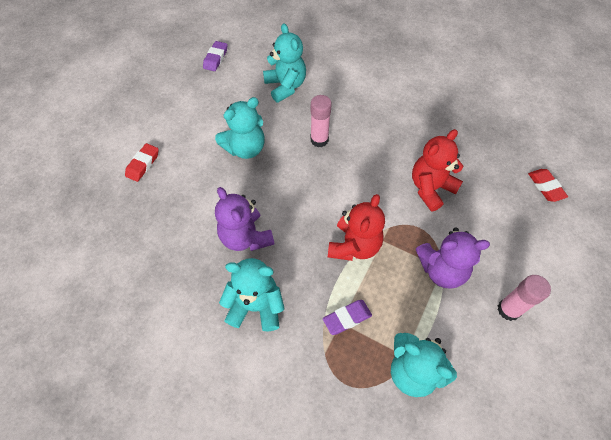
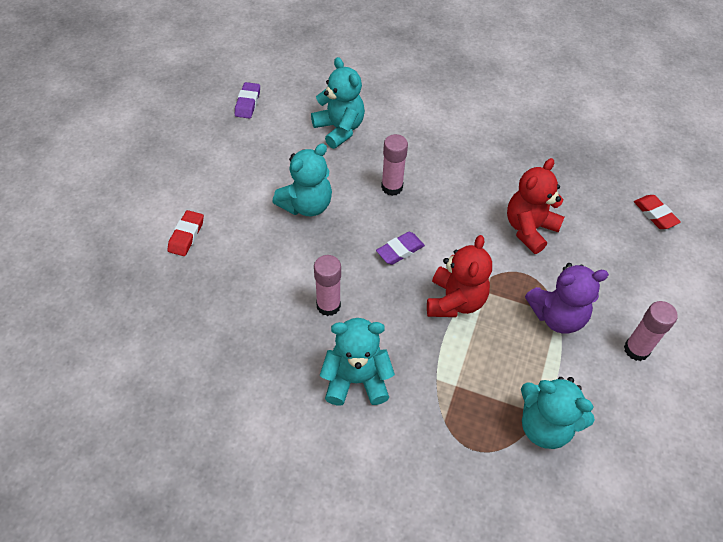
camera: 10 degrees left, 5 degrees down
purple teddy bear [215,187,275,251] -> pink glue stick [314,255,341,316]
purple eraser [323,300,372,335] -> purple eraser moved to [376,232,425,265]

